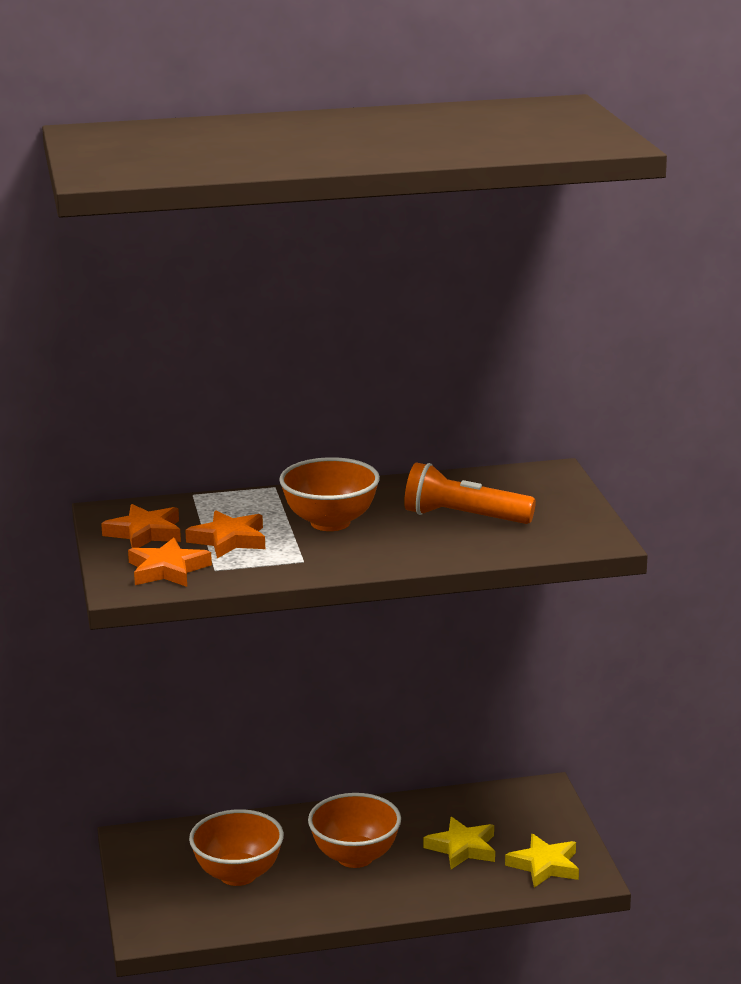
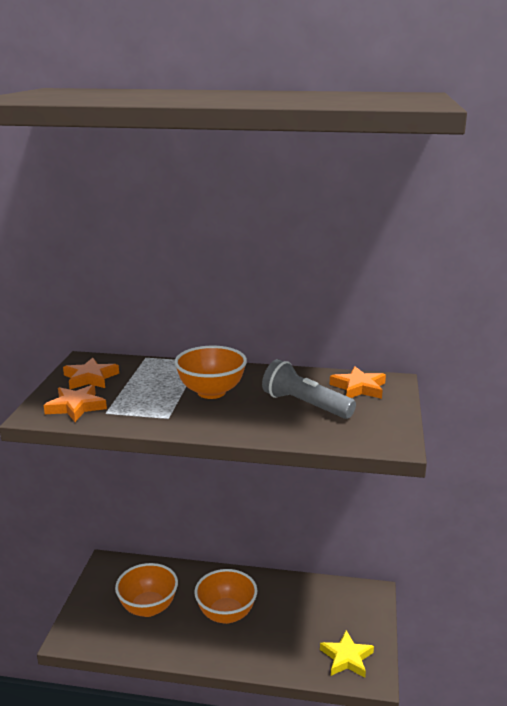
camera: 20 degrees right, 0 degrees up
orange star [185,510,265,559] -> orange star moved to [330,366,386,399]
orange flashlight [404,462,536,524] -> grey flashlight [262,359,356,419]
yellow star [424,817,495,869] -> none

